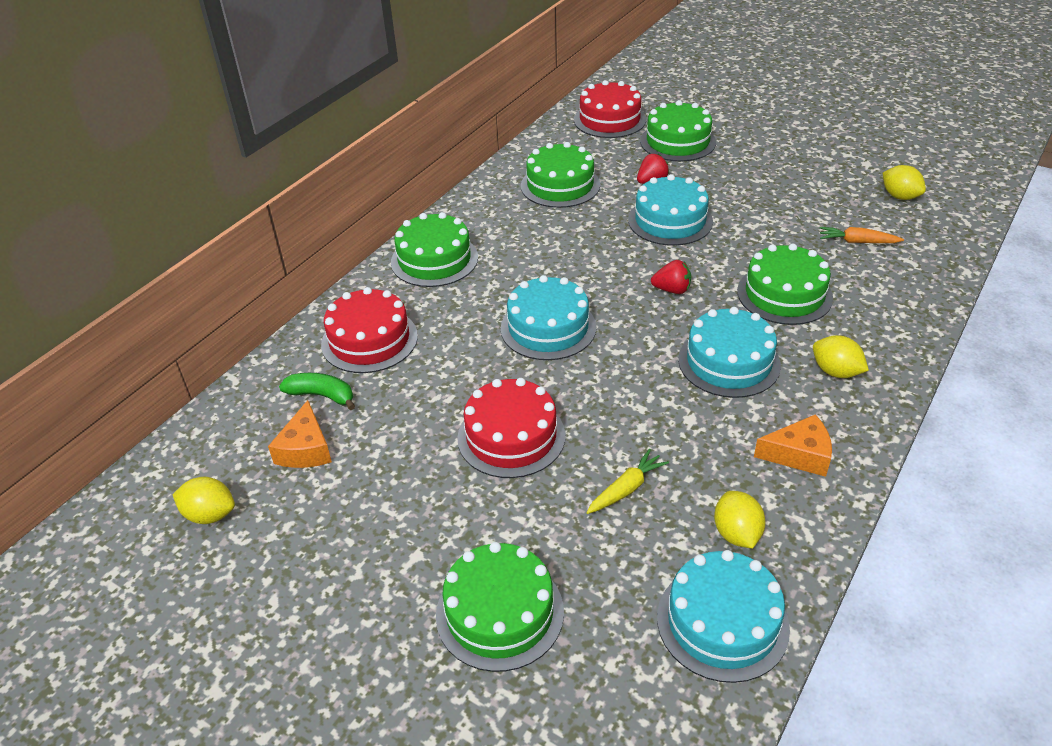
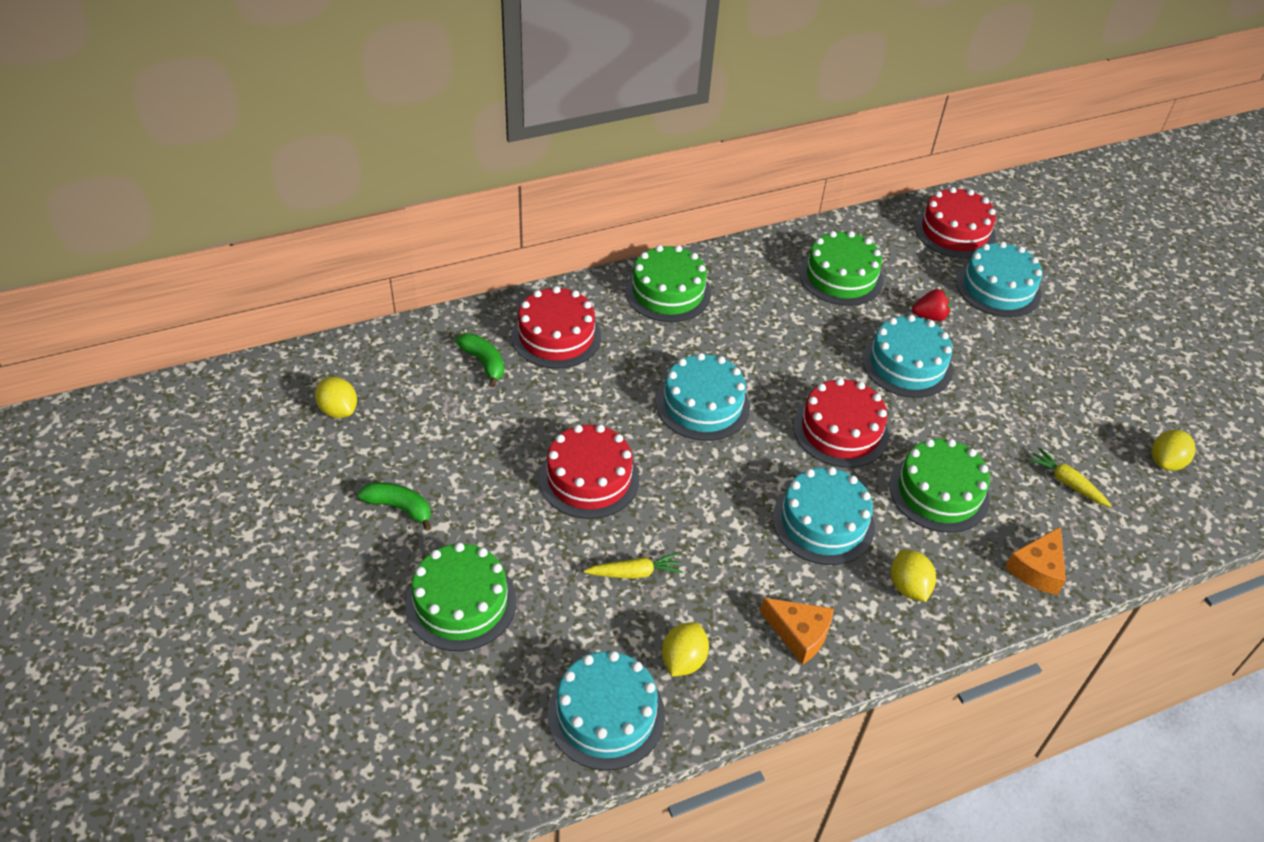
camera: 30 degrees right, 5 degrees up
orange cheese [268,400,332,468] -> orange cheese moved to [1005,527,1066,595]
green cake [640,100,716,161] -> turquoise cake [956,241,1043,317]
red strawberry [651,260,691,294] -> red cake [793,378,889,468]
orange carrot [820,227,904,243] -> yellow carrot [1028,448,1112,507]
yellow lemon [883,165,926,200] -> yellow lemon turned 45 degrees clockwise [1152,430,1196,471]
none -> green banana [358,482,432,531]

